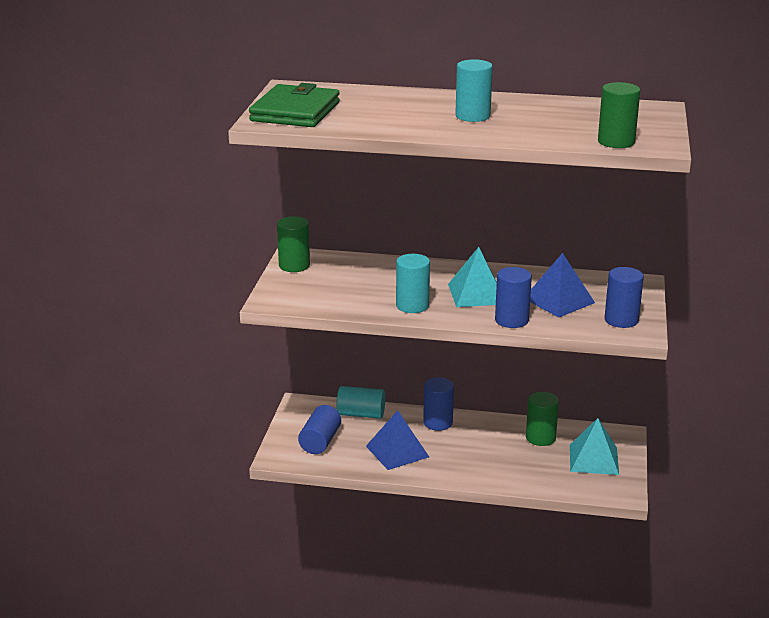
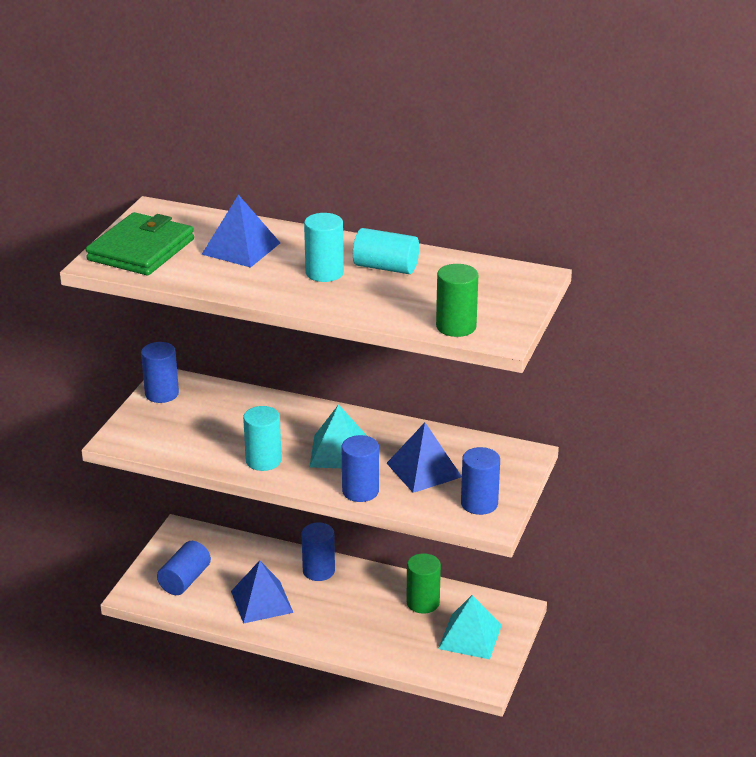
camera: 10 degrees right, 5 degrees up
green cylinder [277,216,310,272] -> blue cylinder [141,342,179,403]
turquoise cylinder [336,386,385,419] -> turquoise cylinder moved to [353,228,419,274]
none -> blue pyramid [202,195,280,268]

